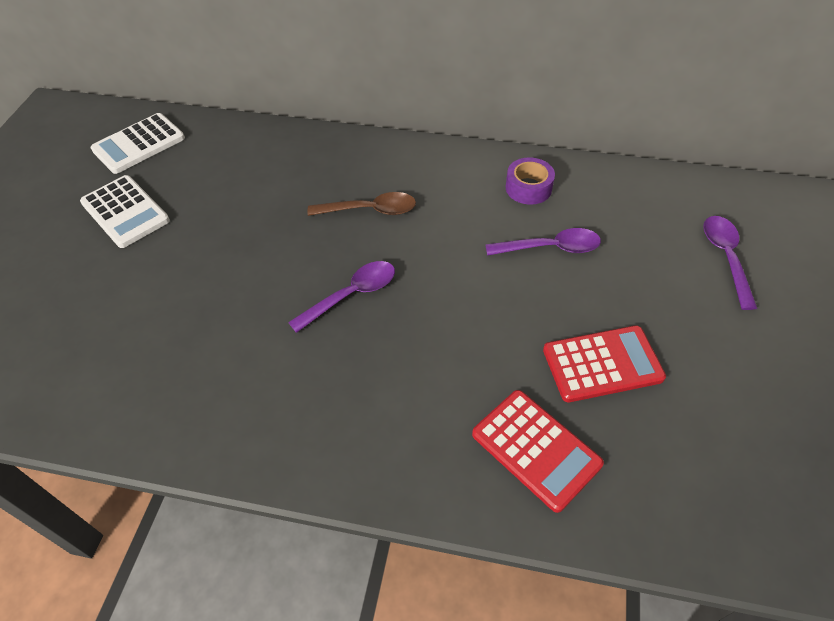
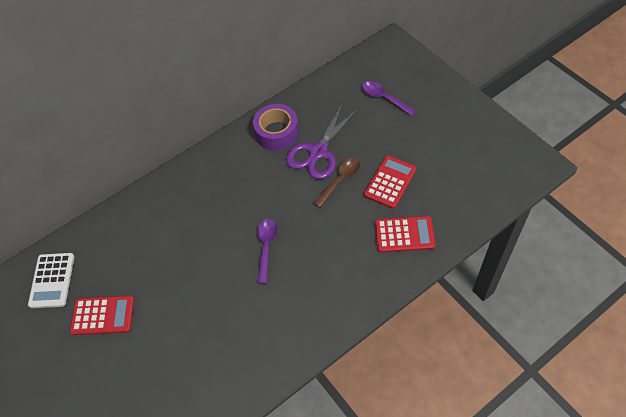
camera: 45 degrees left, 5 degrees up
white calculator [80,175,170,248] -> red calculator [70,296,134,335]
brown spoon [308,192,416,216] -> brown spoon moved to [313,158,360,208]
purple spoon [485,228,601,256] -> purple scissors [286,102,358,179]
purple tape [506,157,555,205] -> purple tape [253,104,299,151], size x1.58

